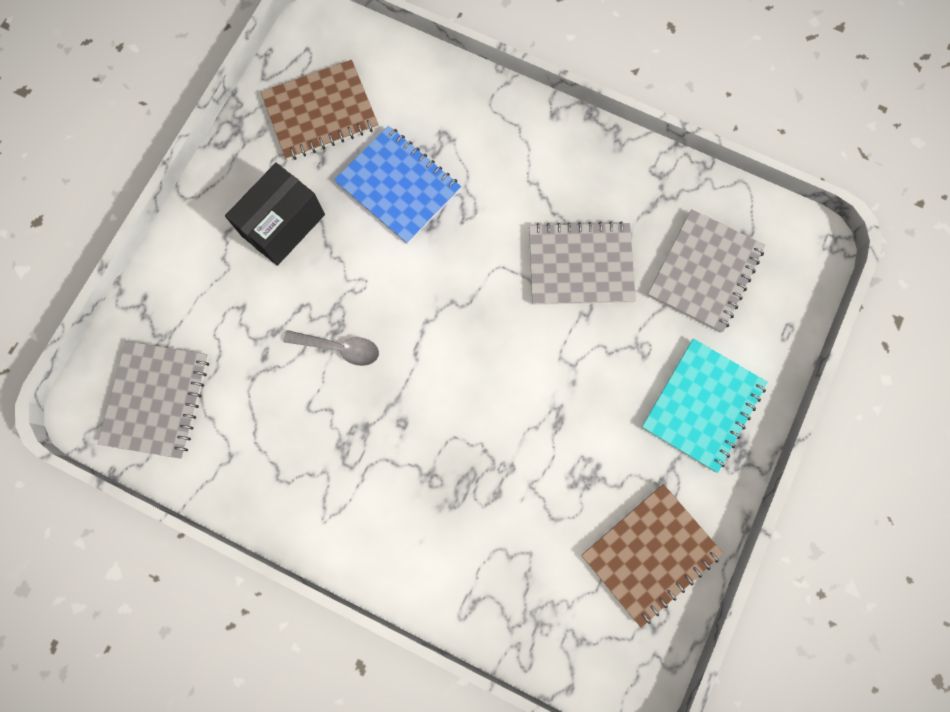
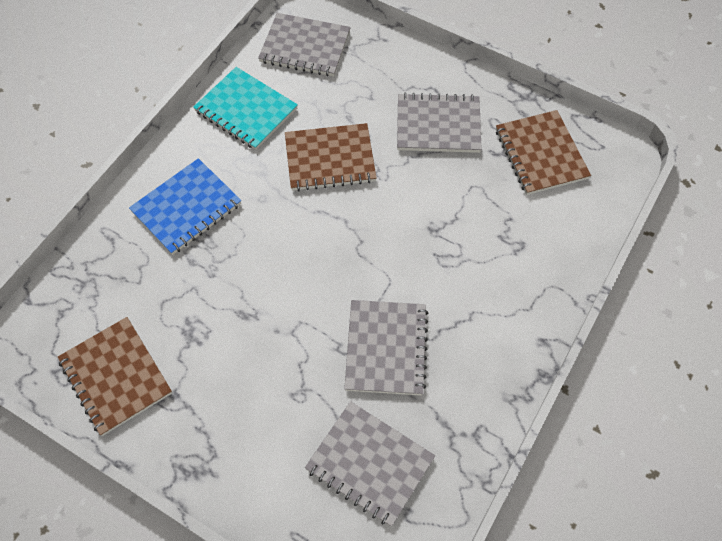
camera: 95 degrees right, 15 degrees down
black box [225,163,325,266] -> grey notebook [397,93,482,153]
grey spoon [284,330,379,366] -> brown notebook [285,123,377,191]
blue notebook [334,126,461,244] -> blue notebook moved to [129,158,241,255]
turquoise notebook [642,339,768,473] -> turquoise notebook moved to [193,67,298,150]

